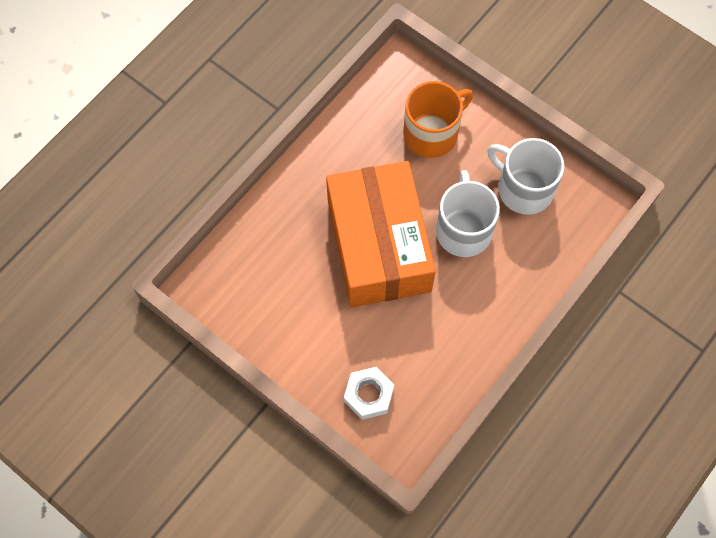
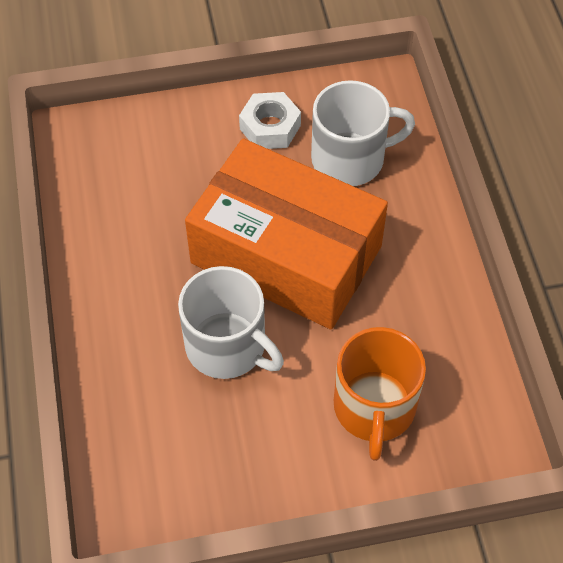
camera: 130 degrees right, 10 degrees down
white nut [344,367,394,420] -> white nut moved to [239,92,301,149]
white mug [487,138,564,215] -> white mug moved to [311,80,415,186]

